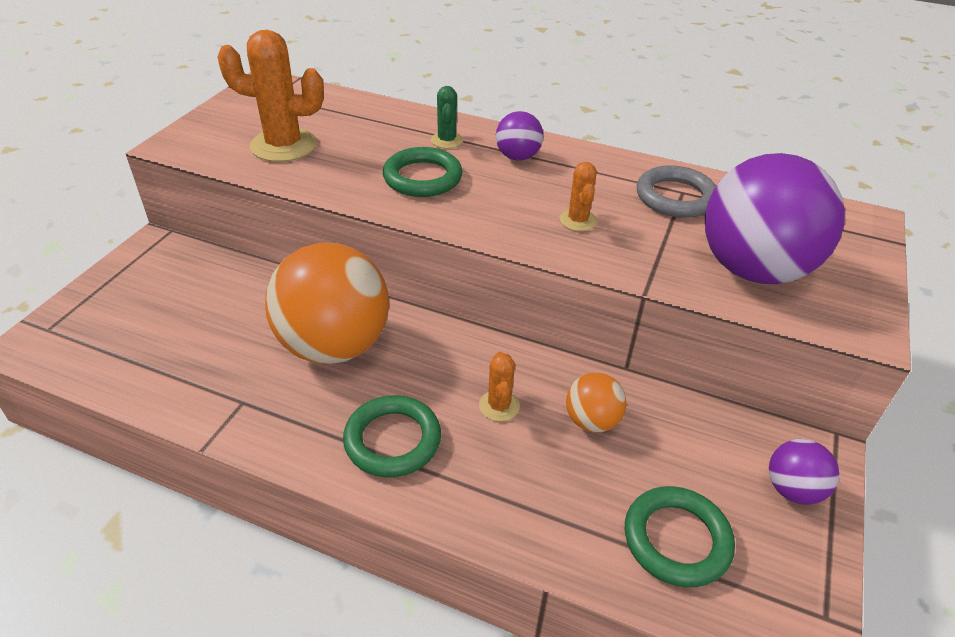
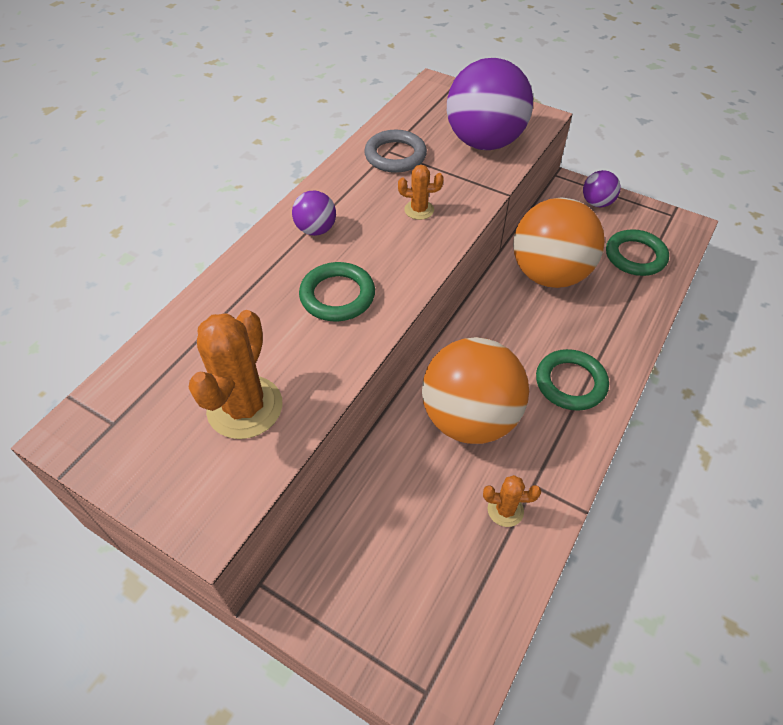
camera: 80 degrees left, 10 degrees up
green cactus [431,86,463,149] -> none
orange cactus [479,352,520,422] -> orange cactus moved to [483,475,541,527]
orange ball [566,372,626,432] -> orange ball [513,198,605,288], size x2.17

